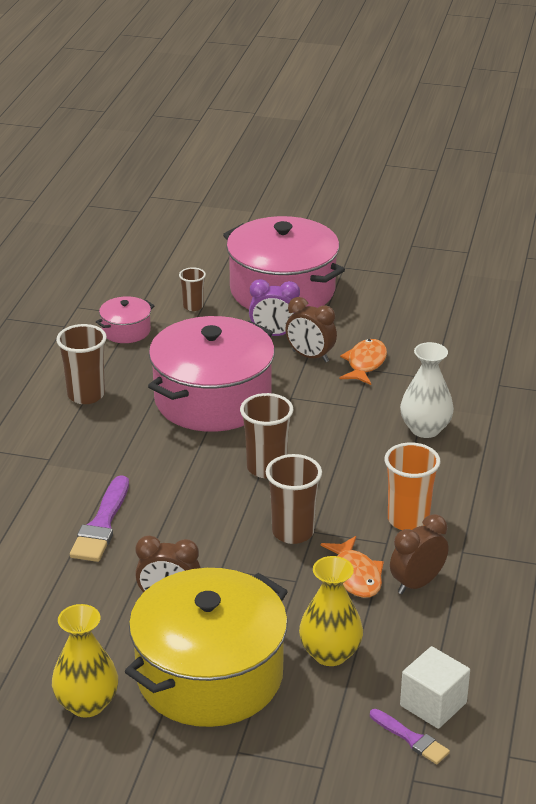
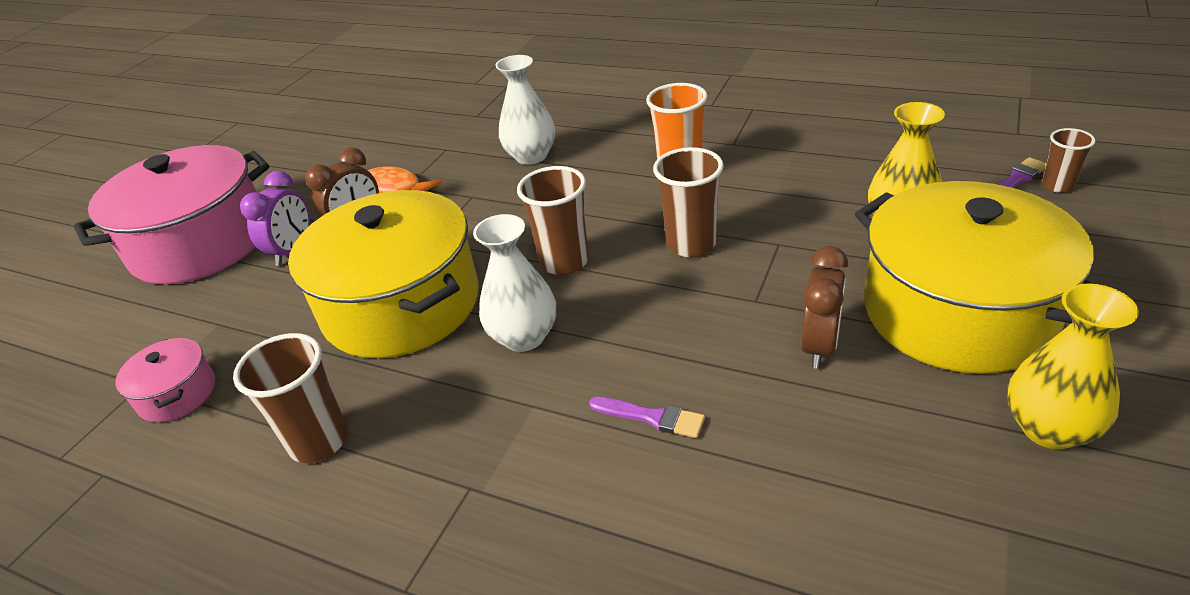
camera: 75 degrees left, 5 degrees up
purple brush [70,475,129,562] -> purple brush [589,397,705,438], size x0.60
pink pot [148,316,275,432] -> yellow pot [288,190,479,358]
brown cup [179,267,206,311] -> brown cup moved to [1042,128,1096,193]
orange fish [321,536,384,598] -> none
brown clock [390,514,448,594] -> none
white cube [400,646,470,729] -> none
none -> white vase [473,214,556,352]

